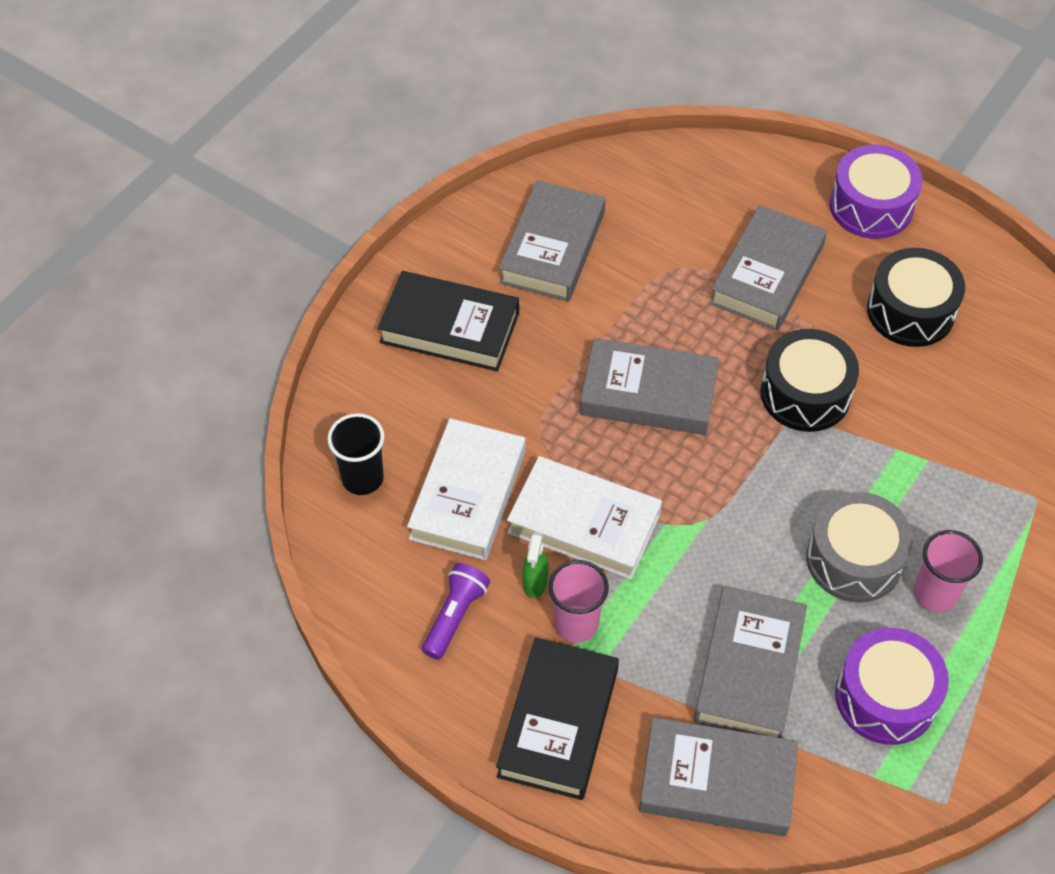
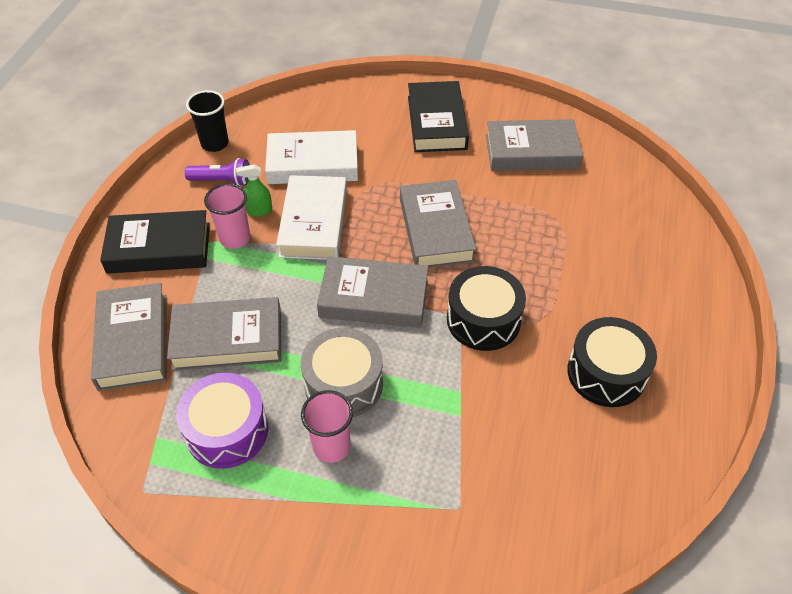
camera: 70 degrees right, 5 degrees down
black cup [328,413,385,495] -> black cup moved to [186,90,229,152]
grey book [710,205,827,331] -> grey book moved to [317,256,428,328]
purple drum [830,145,923,239] -> none

